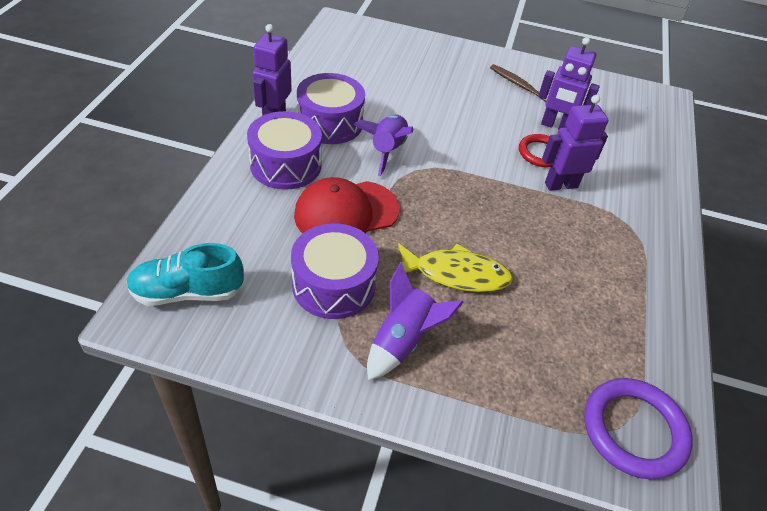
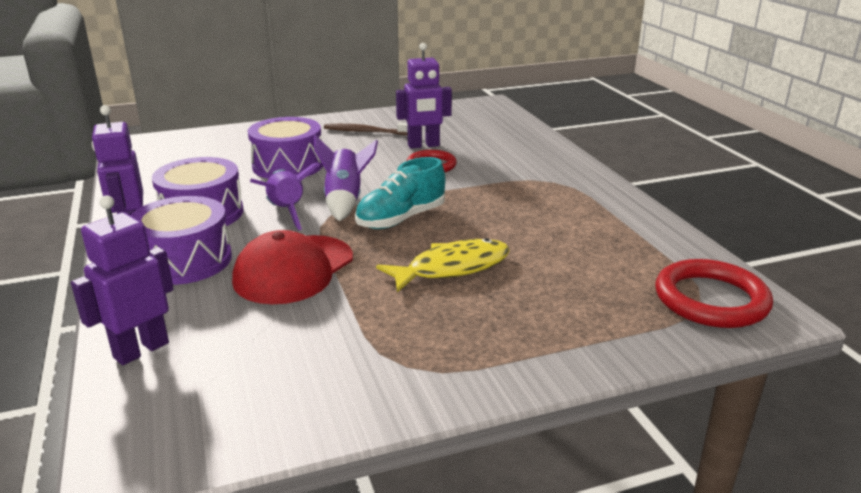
camera: 30 degrees left, 20 degrees down
turquoise shoe [126,243,244,306] -> turquoise shoe moved to [355,157,445,229]
purple drum [291,223,379,319] -> purple drum moved to [248,117,323,179]
purple rocket [367,262,464,380] -> purple rocket moved to [314,135,378,221]
purple robot [542,95,608,191] -> purple robot moved to [71,195,174,365]
purple ring [584,378,693,479] -> red ring [656,259,773,328]

